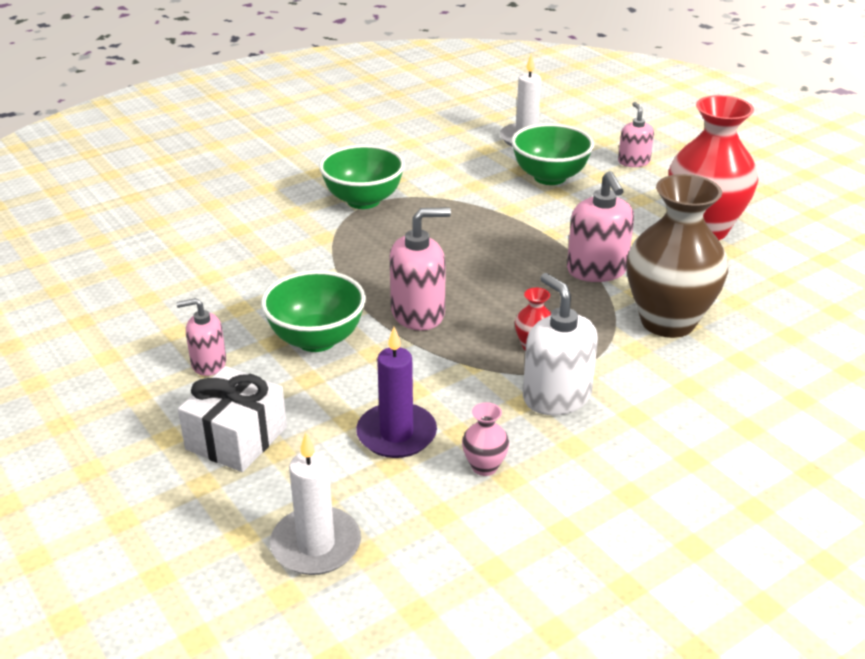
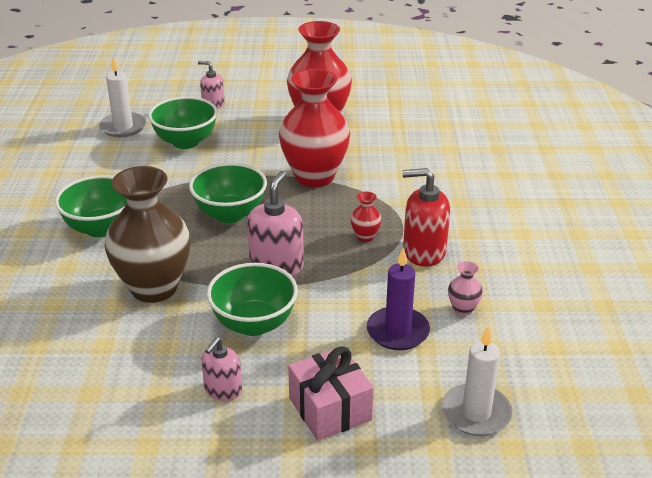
camera: 55 degrees left, 0 degrees up
white gift [178,366,287,472] -> pink gift [288,346,374,441]
white soap dispenser [523,273,598,415] -> red soap dispenser [402,168,450,267]
pink soap dispenser [567,171,634,282] -> red vase [279,69,350,187]
brown vase [627,174,728,338] -> brown vase moved to [104,166,191,303]
none -> green bowl [189,163,267,223]

